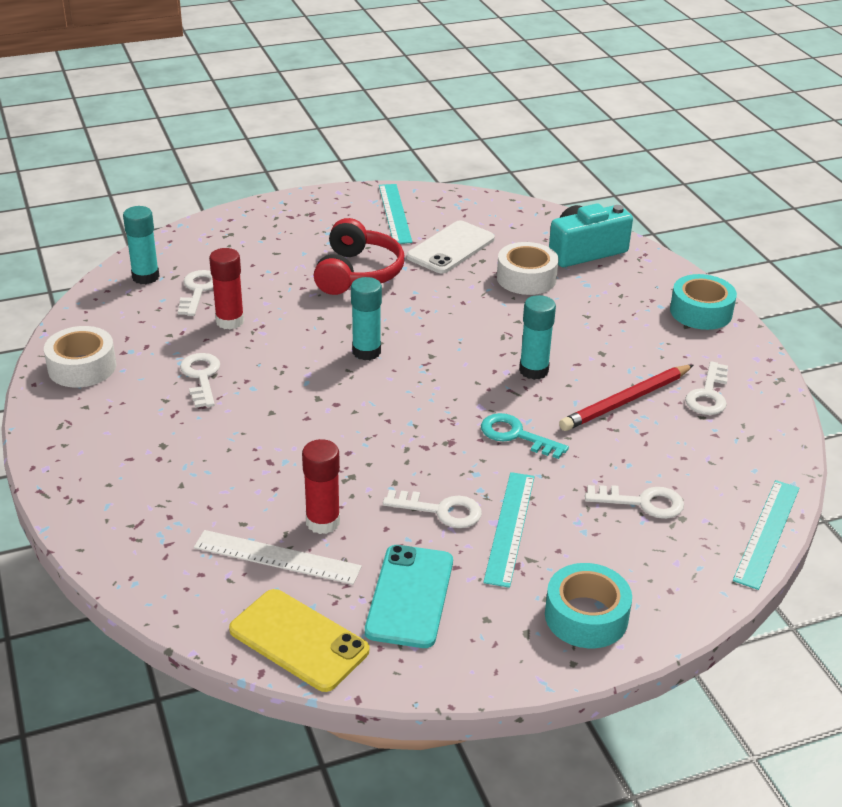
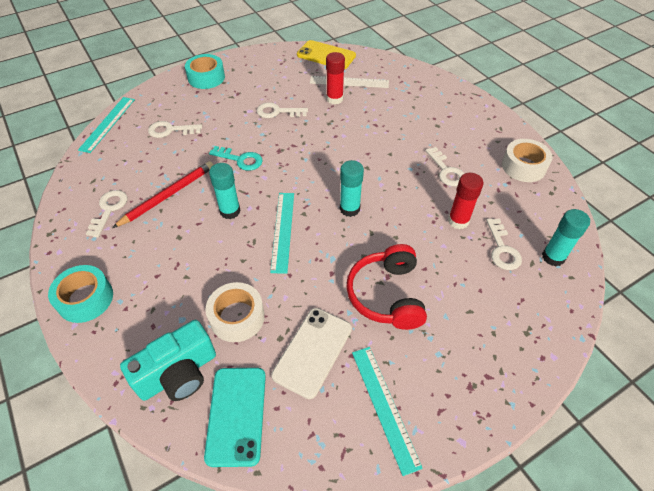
camera: 170 degrees right, 15 degrees up
turquoise phone [365,545,453,648] -> turquoise phone moved to [204,368,266,467]
turquoise ruler [483,472,535,588] -> turquoise ruler moved to [270,193,294,274]

